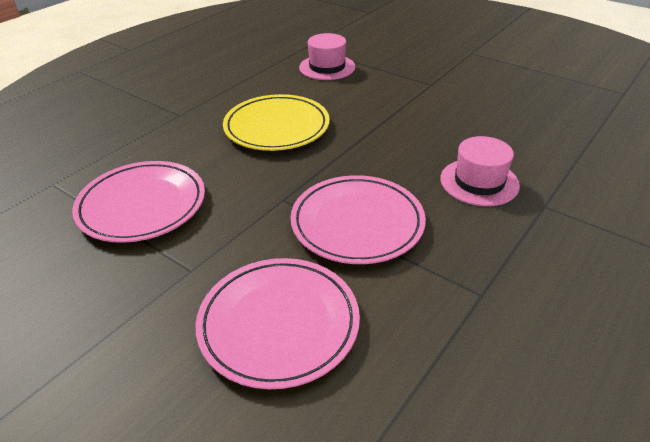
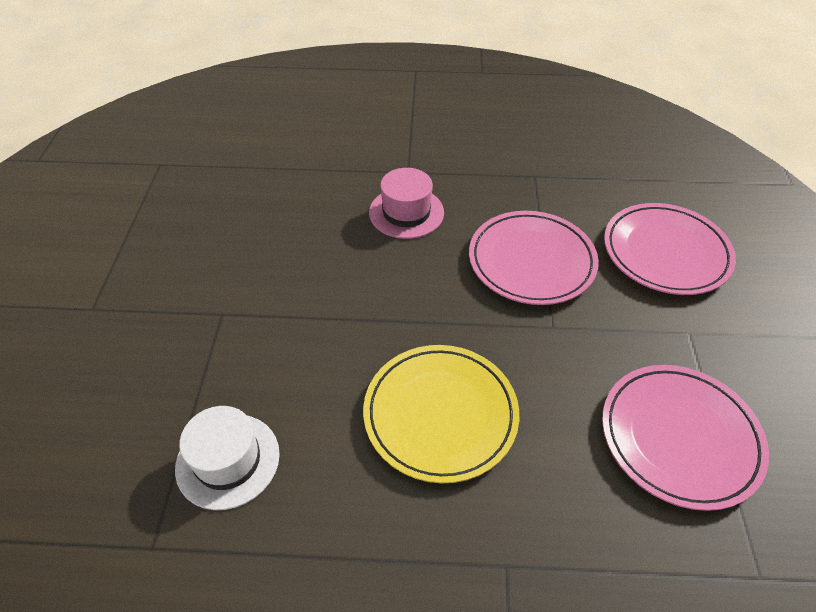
camera: 125 degrees left, 10 degrees up
pink hat [299,33,356,80] -> white hat [175,406,280,510]

